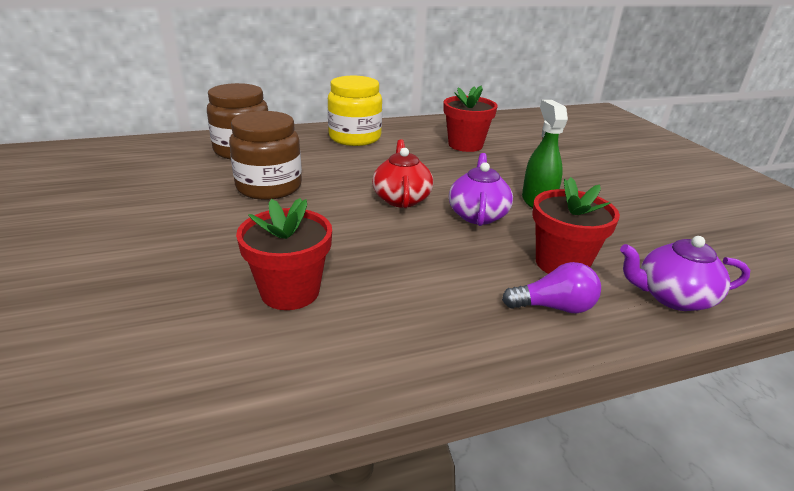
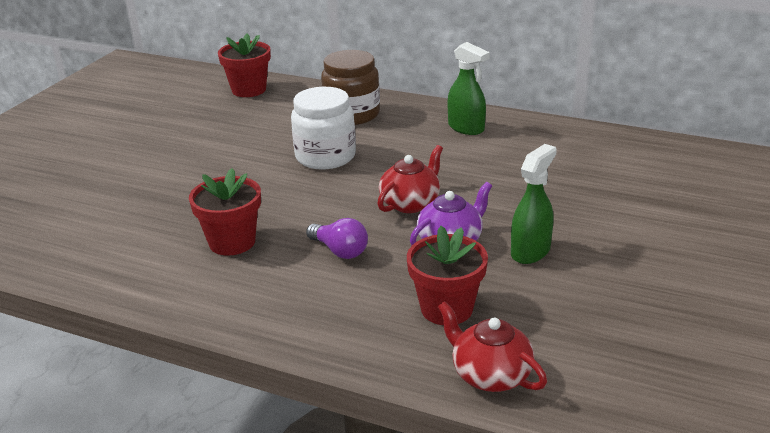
camera: 45 degrees right, 0 degrees up
brown jar [229,111,302,200] -> white jar [291,87,356,170]
yellow jar [328,76,382,146] -> green spray bottle [448,42,490,135]
red flower pot [444,86,498,152] -> red flower pot moved to [218,33,271,97]
purple light bulb [502,262,601,313] -> purple light bulb moved to [306,218,368,259]
purple teapot [620,236,750,311] -> red teapot [438,301,547,392]

